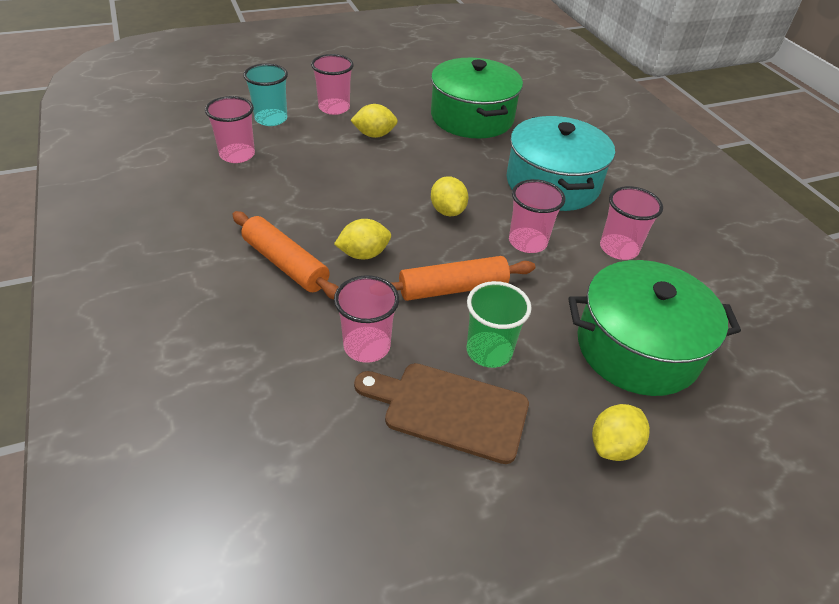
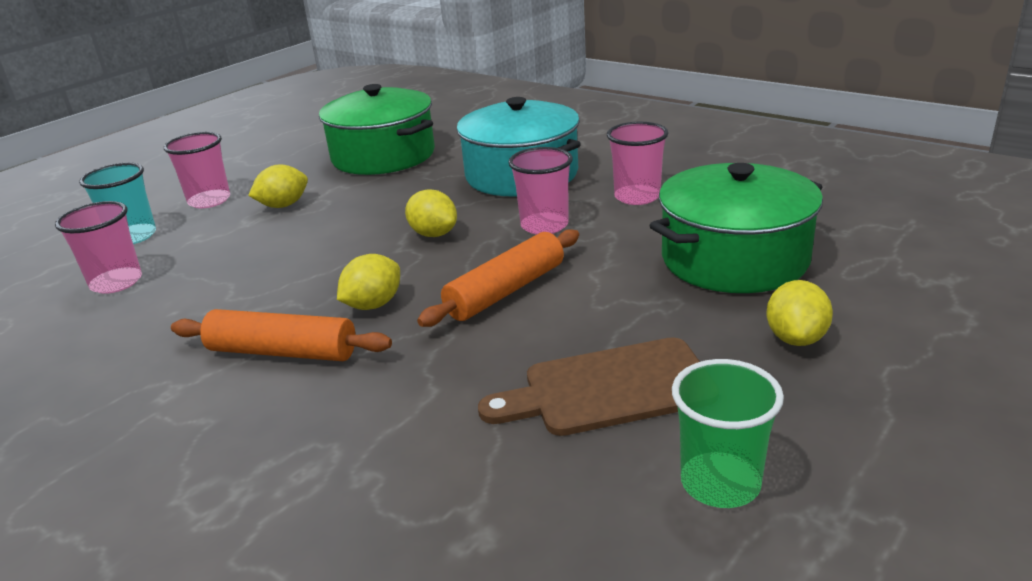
camera: 25 degrees left, 15 degrees down
pink cup [334,275,399,363] -> none
green cup [467,281,532,368] -> green cup moved to [672,359,784,508]

